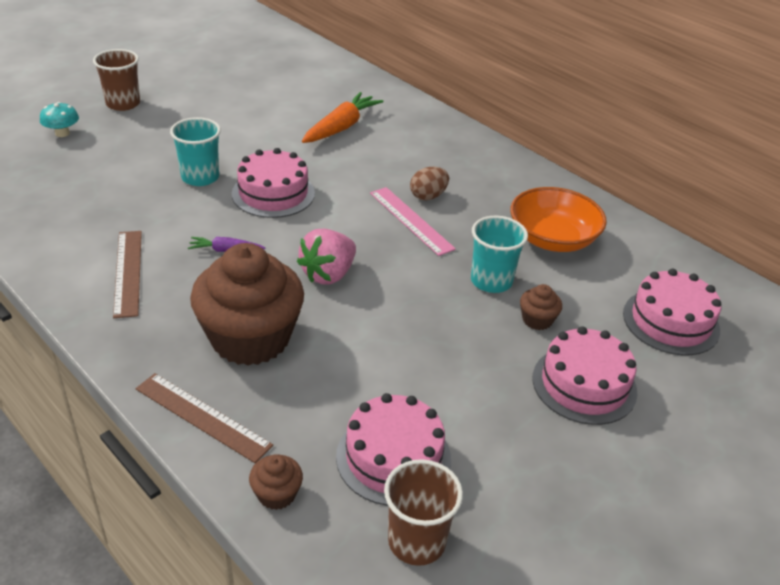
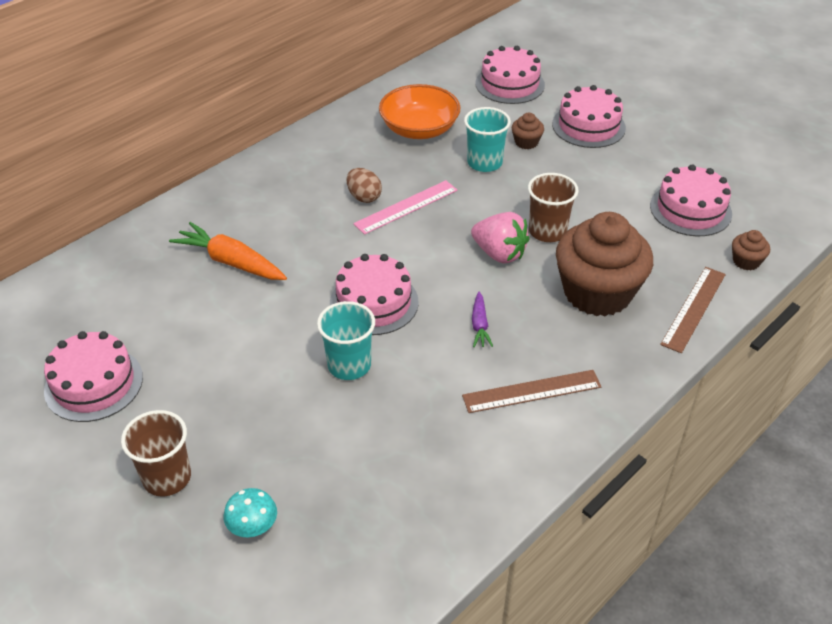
camera: 90 degrees left, 5 degrees up
brown cup [384,459,463,566] -> brown cup moved to [528,173,579,242]
none -> pink cake [44,331,143,422]

